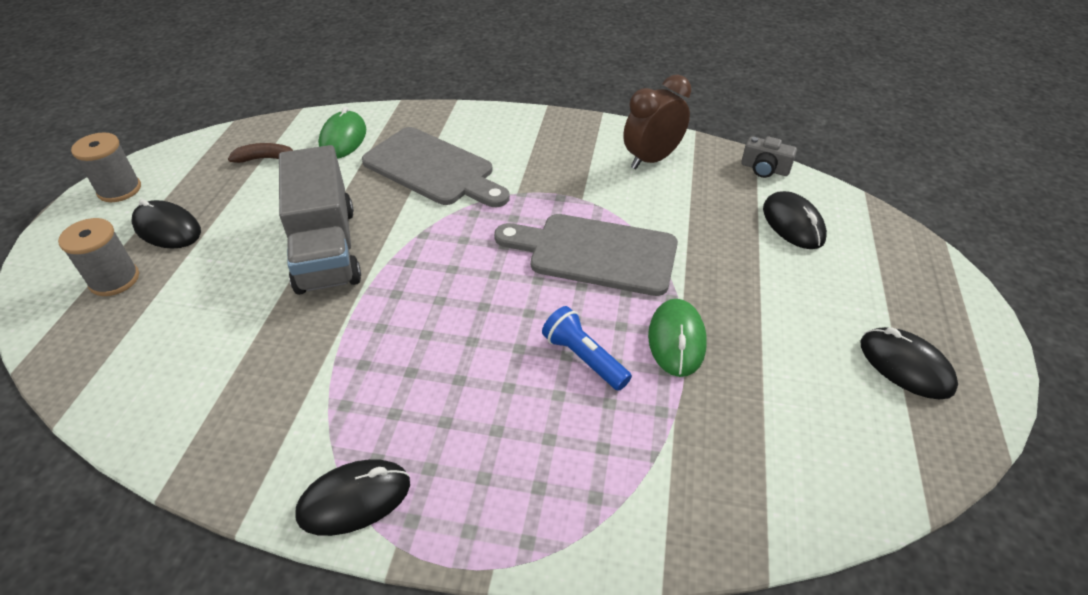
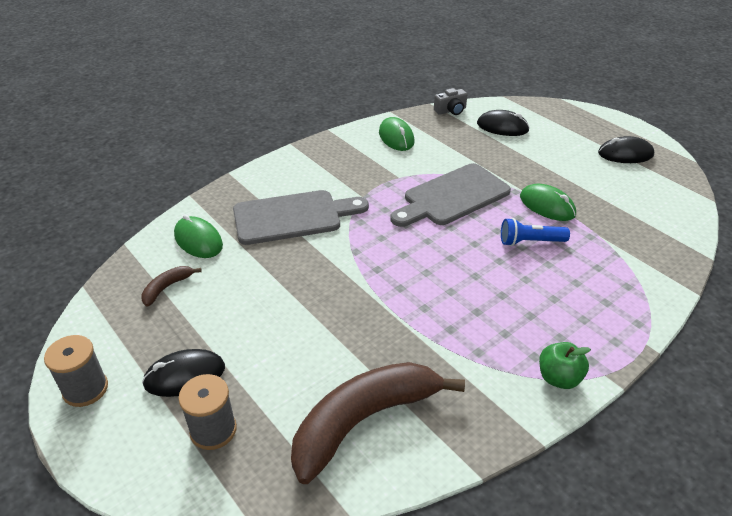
camera: 50 degrees left, 5 degrees down
grey truck [279,145,361,295] -> none
black mouse [295,459,410,536] -> green apple [539,342,591,389]
brown clock [623,75,691,169] -> green mouse [379,117,415,151]
none -> brown banana [291,362,465,484]

